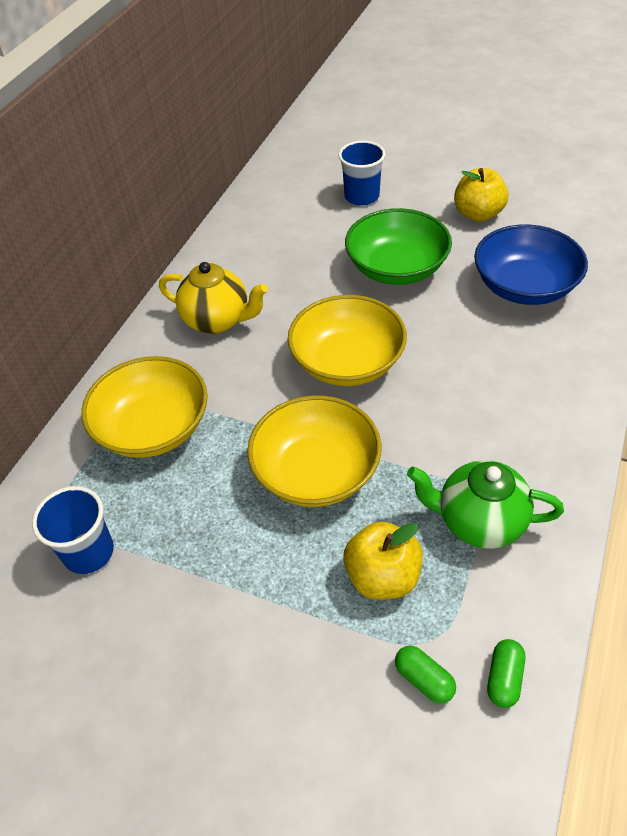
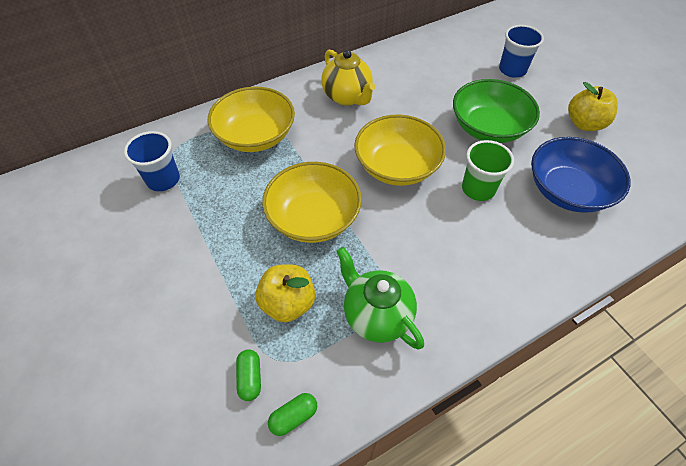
camera: 35 degrees right, 5 degrees up
none -> green cup [462,140,514,201]

